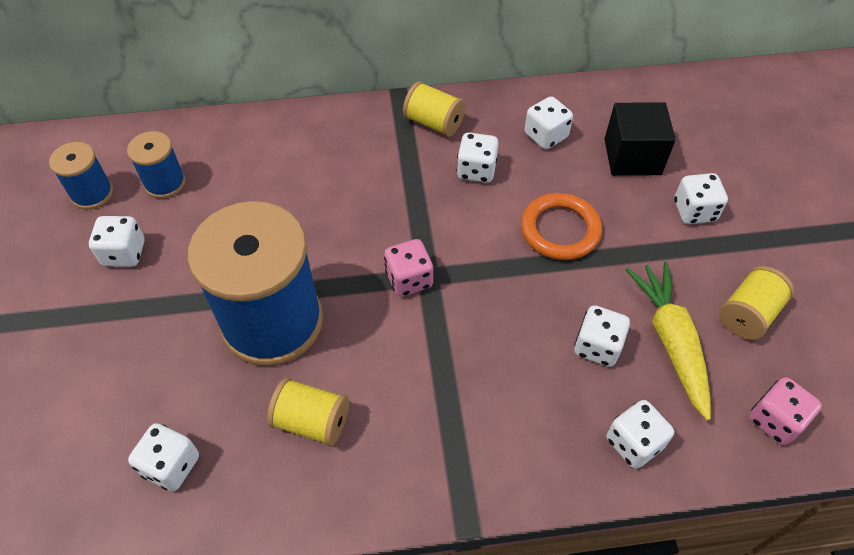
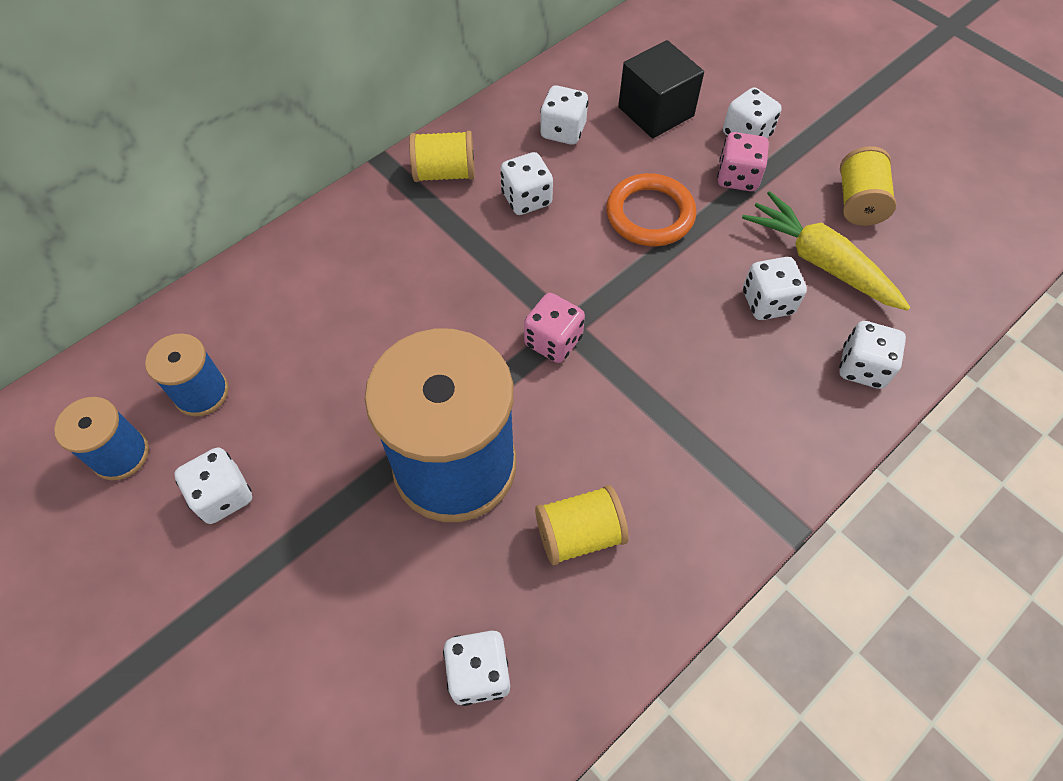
camera: 35 degrees left, 5 degrees up
pink dice [749,377,822,445] -> pink dice moved to [717,132,769,191]

